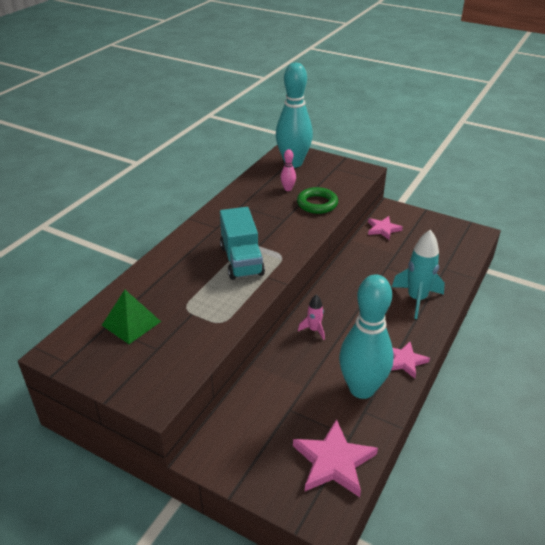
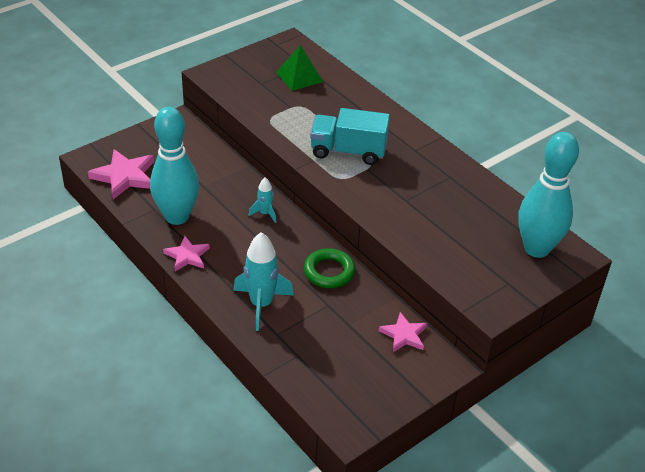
camera: 110 degrees right, 5 degrees up
pink bowling pin [280,149,296,191] -> none
green ring [297,187,338,214] -> green ring moved to [304,248,355,288]
pink rocket [298,294,325,340] -> turquoise rocket [249,177,276,223]

